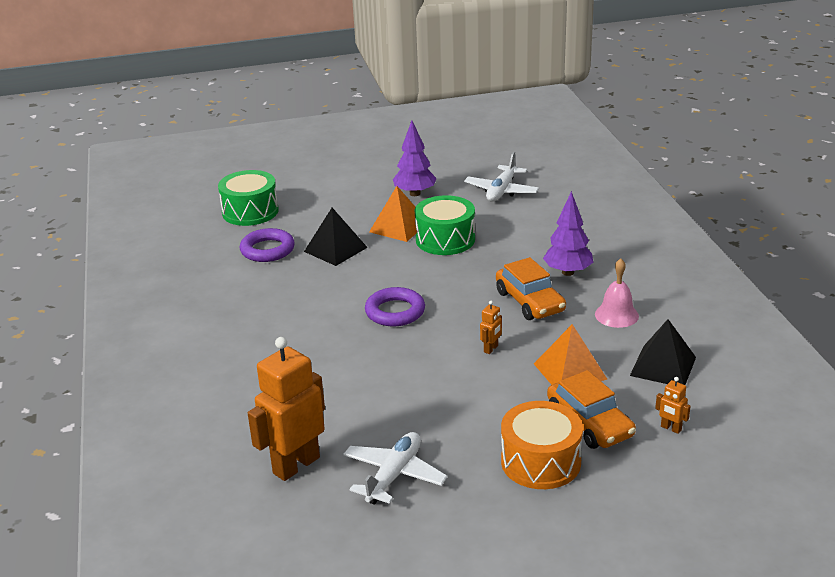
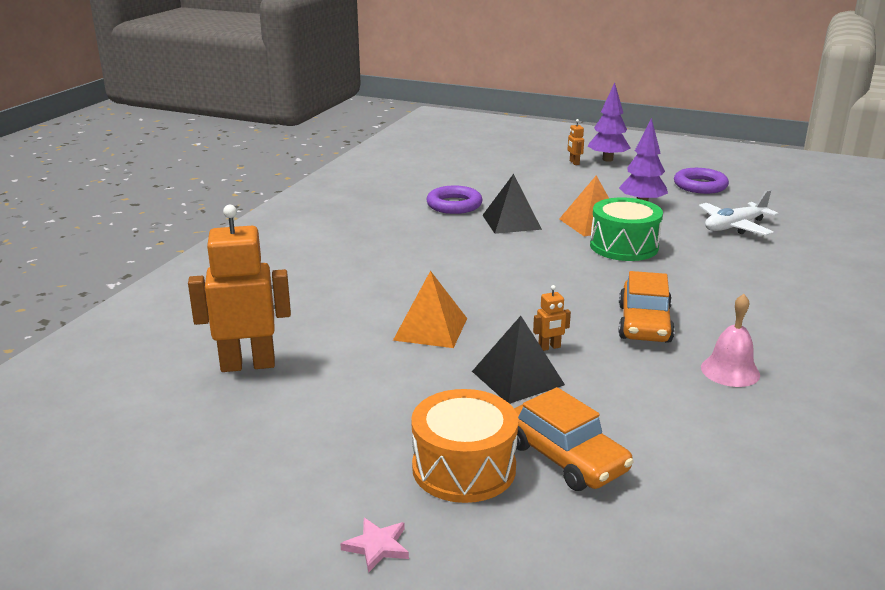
camera: 35 degrees right, 5 degrees down
green drum [218,170,279,226] -> none
white plane [343,432,448,504] -> none
purple ring [365,287,425,326] -> purple ring moved to [674,168,729,194]
orange pyramid [534,324,607,385] -> orange pyramid moved to [393,271,467,348]
purple tree [543,191,594,276] -> purple tree moved to [588,83,631,162]
orange car [547,370,636,449] -> orange car turned 45 degrees counterclockwise [514,387,634,491]
black pyramid [630,319,696,385] -> black pyramid moved to [472,316,565,404]
orange robot [655,377,691,434] -> orange robot moved to [567,119,584,165]
none -> pink star [340,518,409,573]

